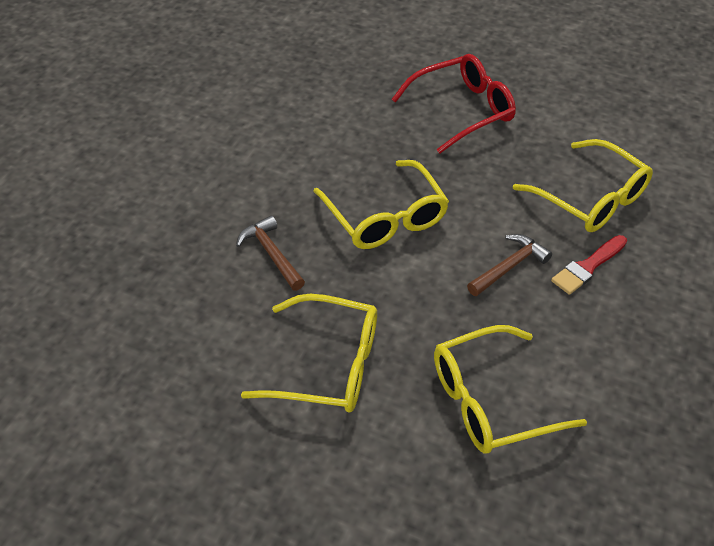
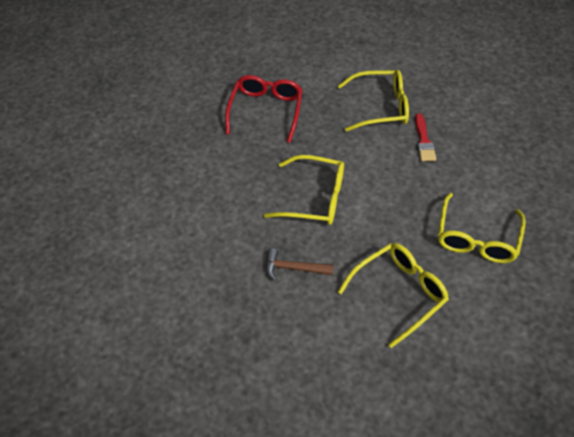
camera: 50 degrees left, 5 degrees up
brown hammer [467,234,552,296] -> none

